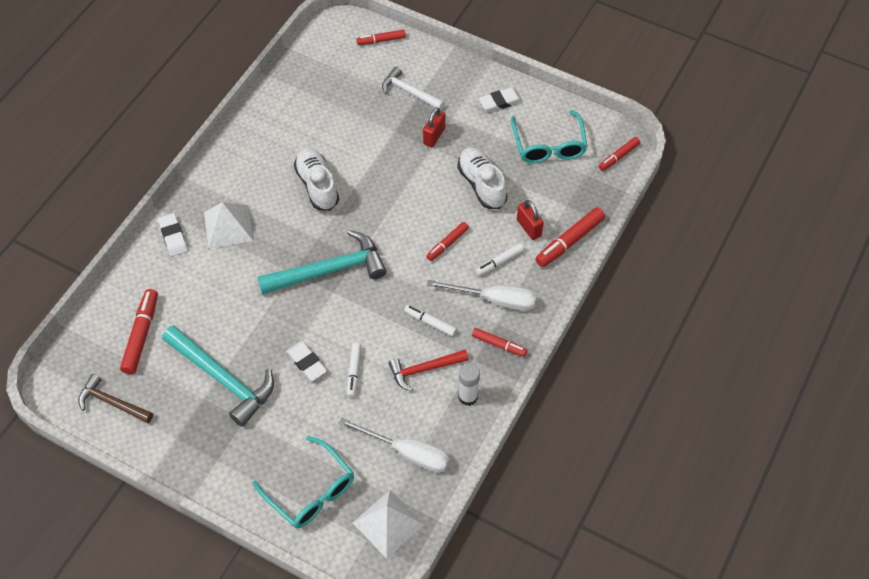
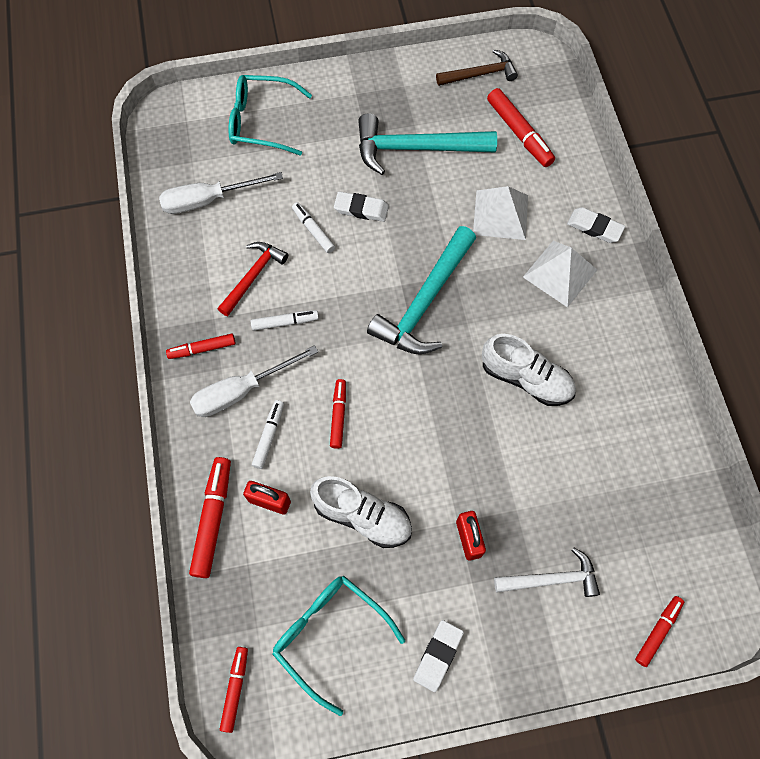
camera: 140 degrees right, 10 degrees up
white pyramid [353,490,425,559] -> white pyramid moved to [473,186,528,240]
white glue stick [458,363,480,406] -> none

